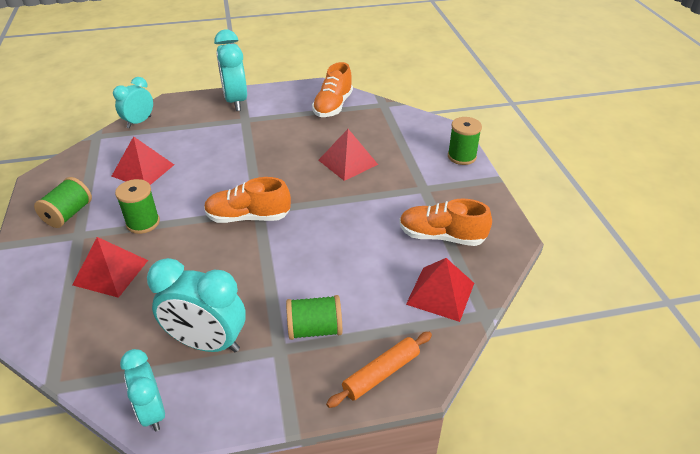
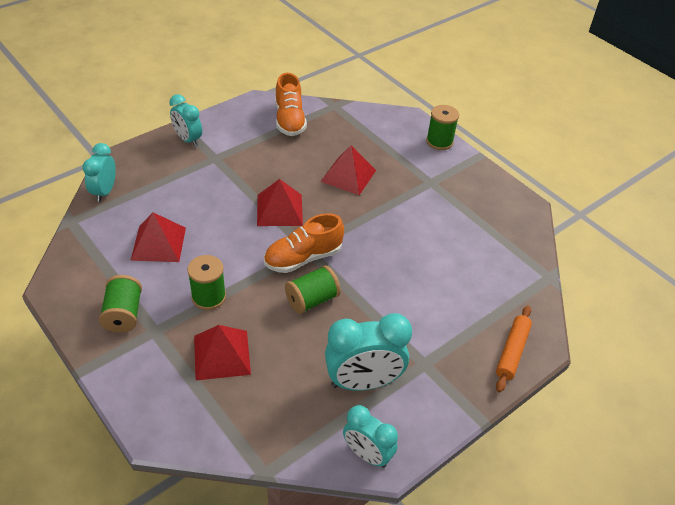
camera: 30 degrees left, 5 degrees up
turquoise clock [214,29,247,111] -> turquoise clock [169,94,202,147], size x0.64
green spool [286,295,342,340] -> green spool moved to [285,265,341,314]
orange shoe [399,198,492,246] -> none
red pyramid [406,258,474,322] -> red pyramid moved to [257,179,303,226]

